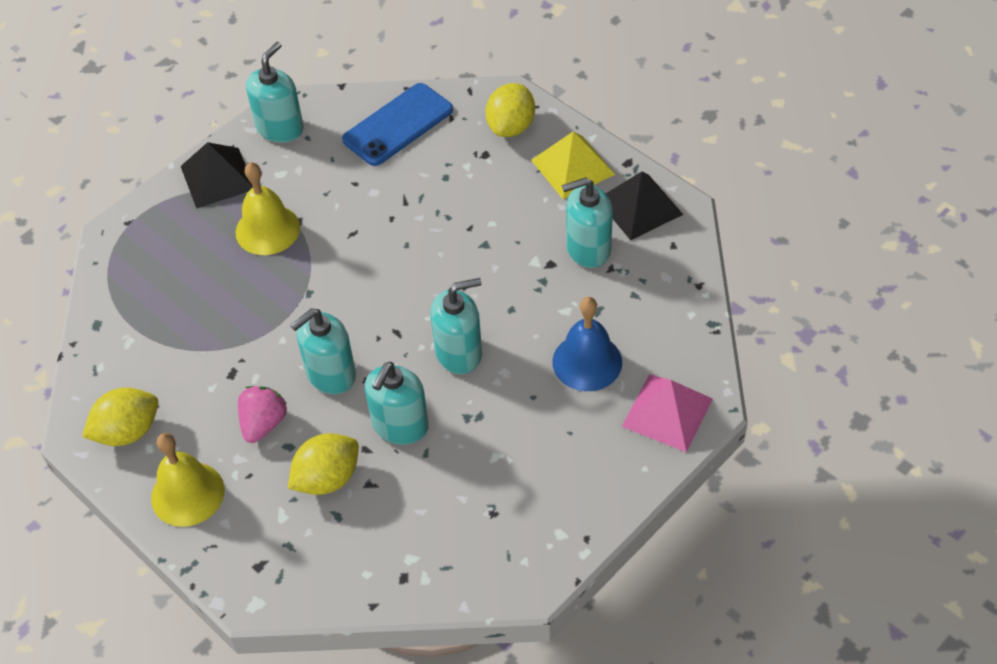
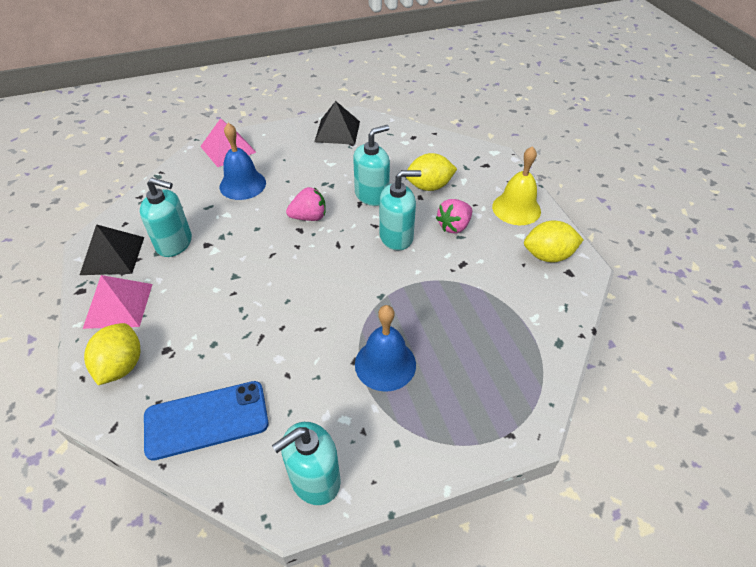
camera: 155 degrees left, 5 degrees down
black pyramid [181,142,253,208] -> black pyramid moved to [314,101,360,145]
yellow bell [236,162,300,255] -> blue bell [355,305,416,392]
turquoise soap dispenser [430,278,482,374] -> pink strawberry [286,187,326,221]
yellow lemon [486,83,535,137] -> yellow lemon turned 45 degrees counterclockwise [84,323,140,385]
yellow pyramid [531,131,615,199] -> pink pyramid [83,275,152,329]

